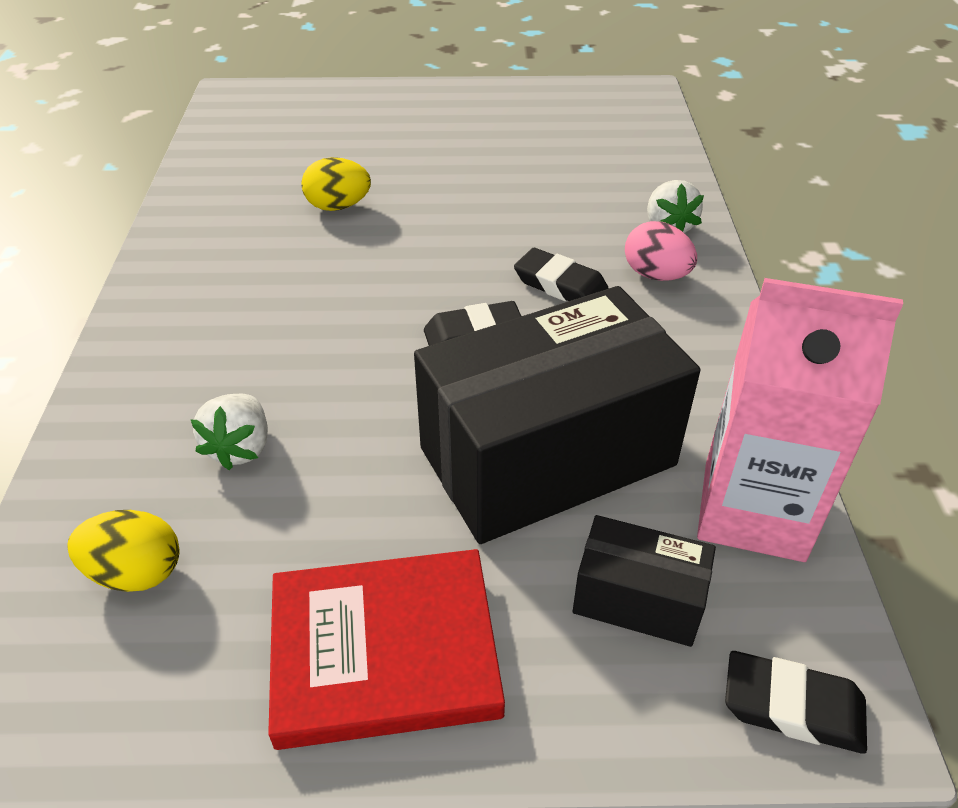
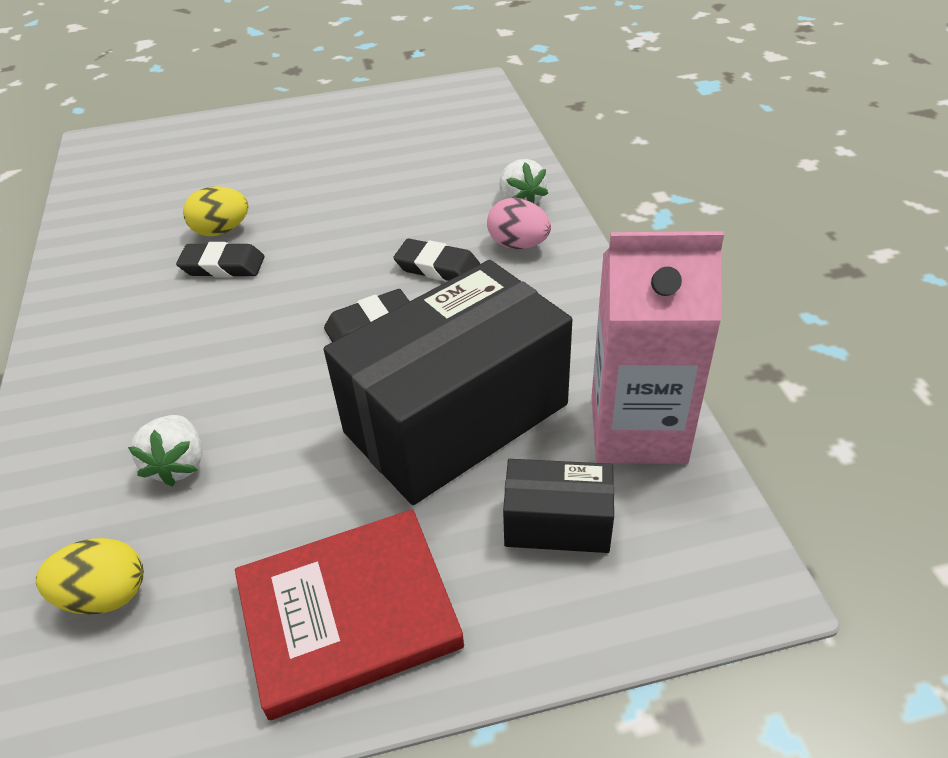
camera: 10 degrees left, 0 degrees up
black eraser [725,651,867,754] -> black eraser moved to [176,242,265,277]

